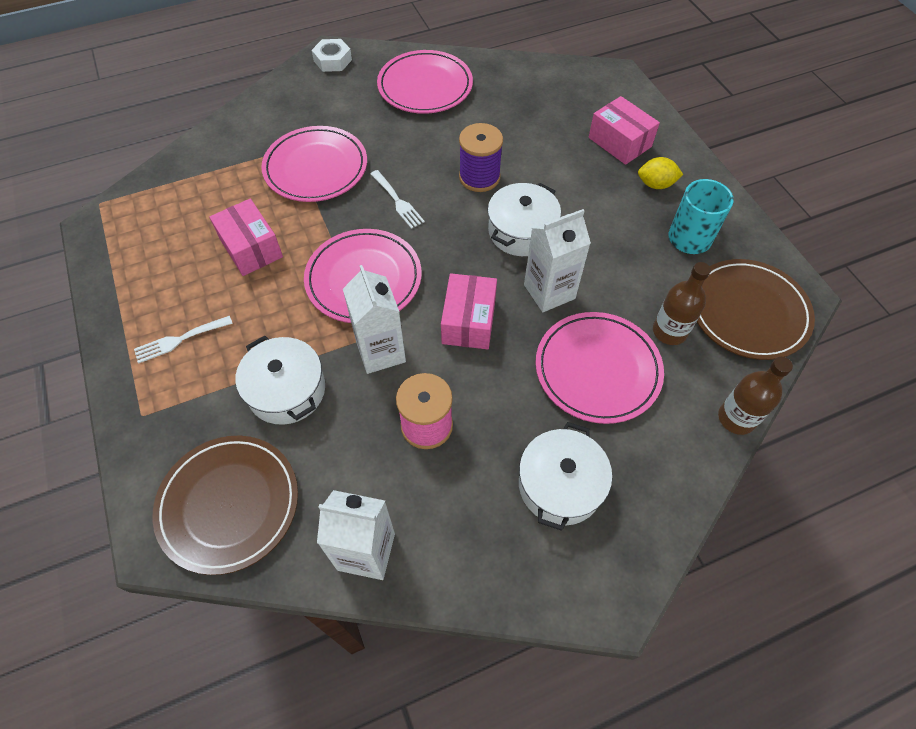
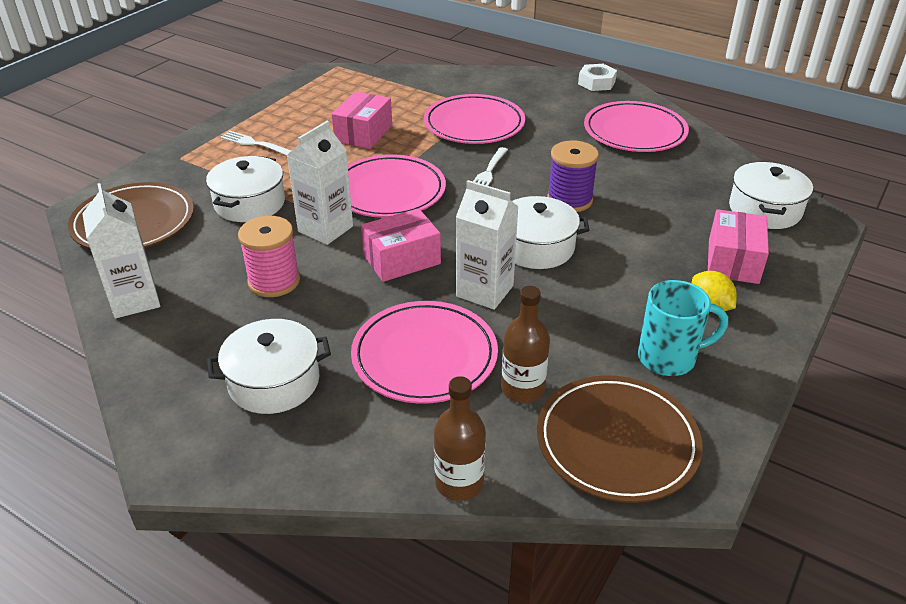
camera: 55 degrees right, 20 degrees down
none -> white pot [729,161,813,229]

